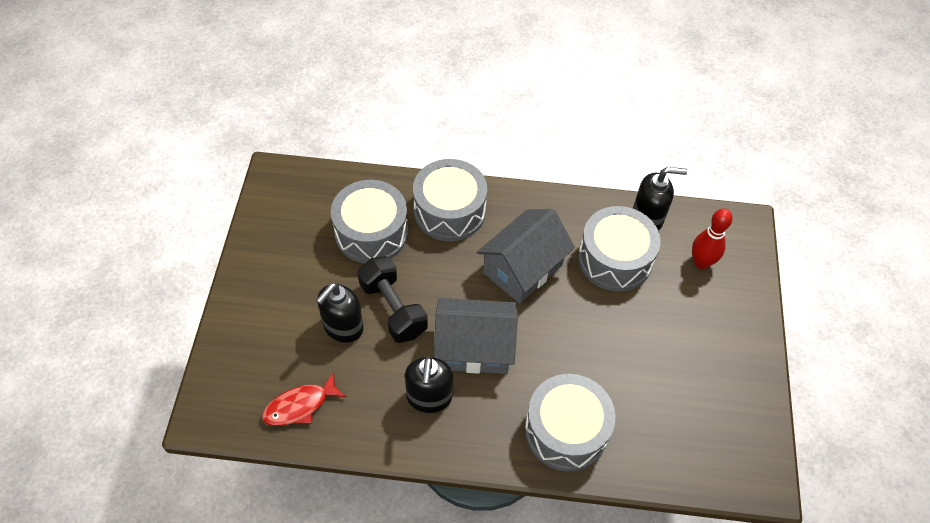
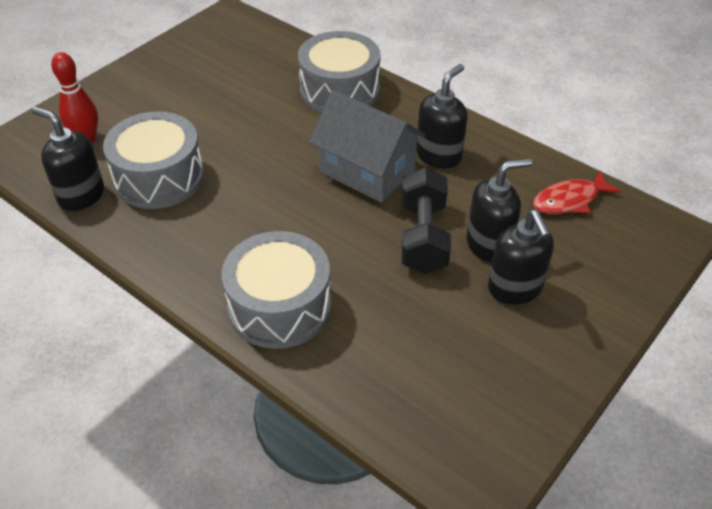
camera: 145 degrees left, 10 degrees down
red fish [262,371,346,426] -> red fish turned 150 degrees clockwise [533,171,621,214]
grey drum [331,180,408,264] -> none
grey house [477,209,575,304] -> none
none -> black soap dispenser [488,210,554,304]

